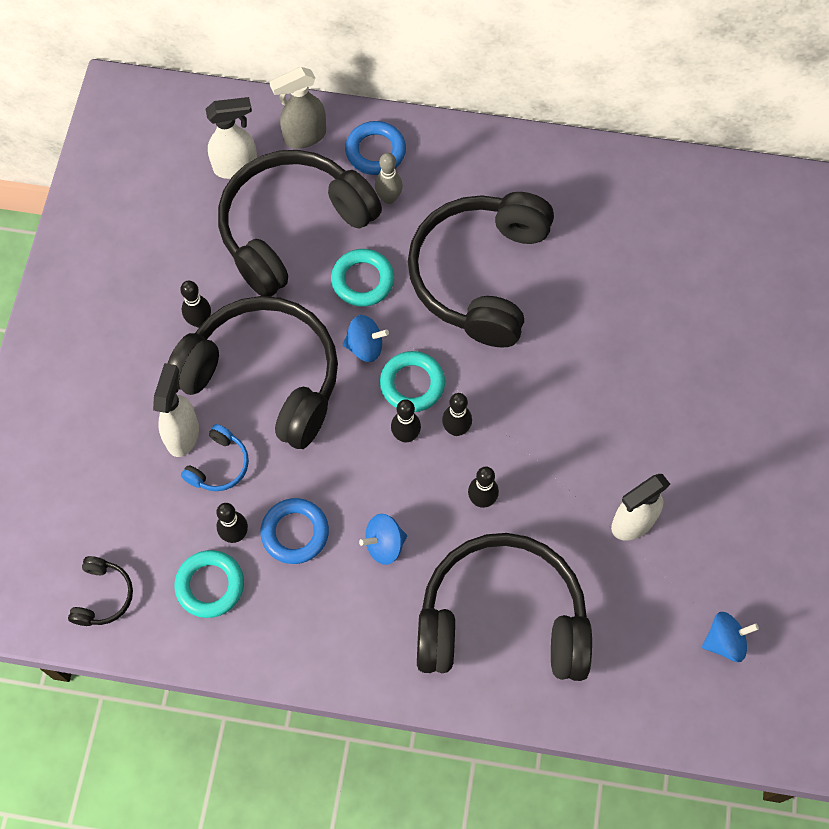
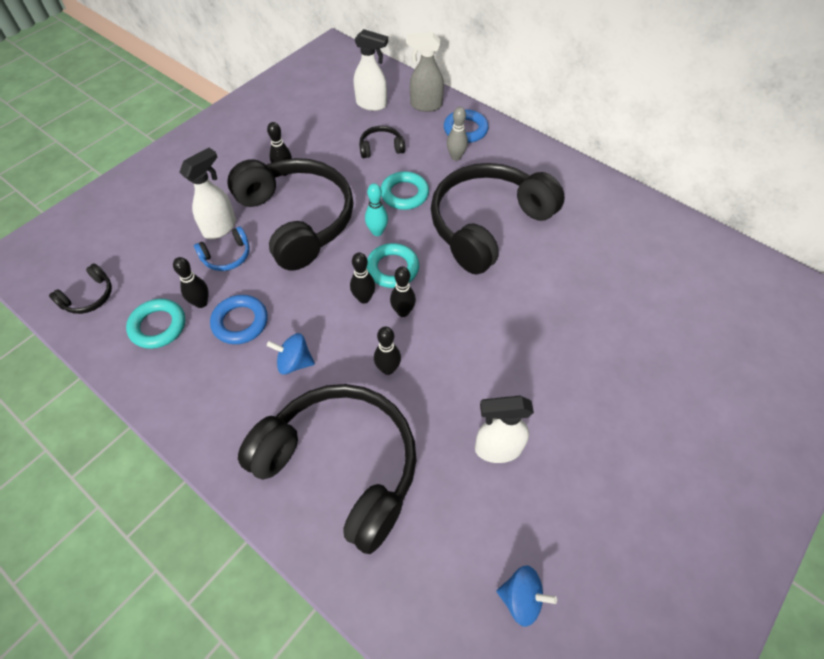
camera: 30 degrees right, 10 degrees down
black headphones [218,150,382,297] -> black headphones [359,126,405,158], size x0.40
blue spinning top [343,315,389,362] -> turquoise bowling pin [365,183,388,236]

